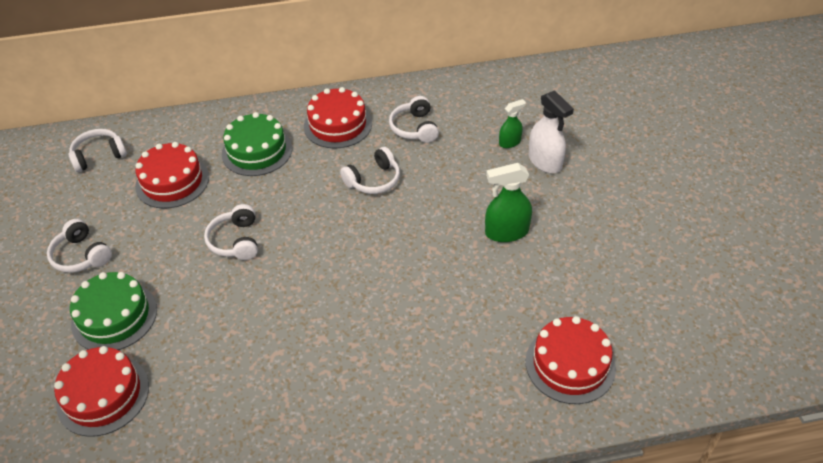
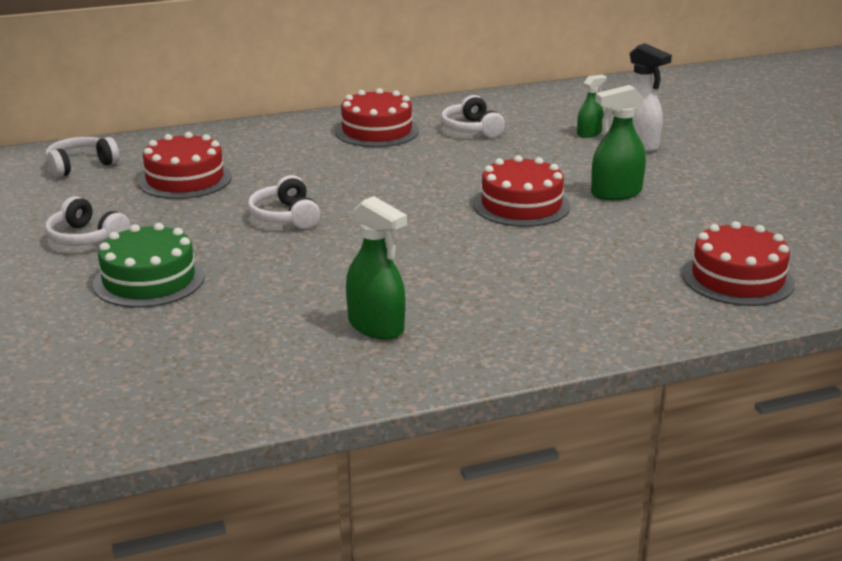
camera: 10 degrees left, 20 degrees down
red cake [54,346,149,437] -> red cake moved to [473,155,570,227]
green cake [222,112,292,176] -> none
white headphones [340,147,400,194] -> none
none -> green spray bottle [346,196,407,340]

